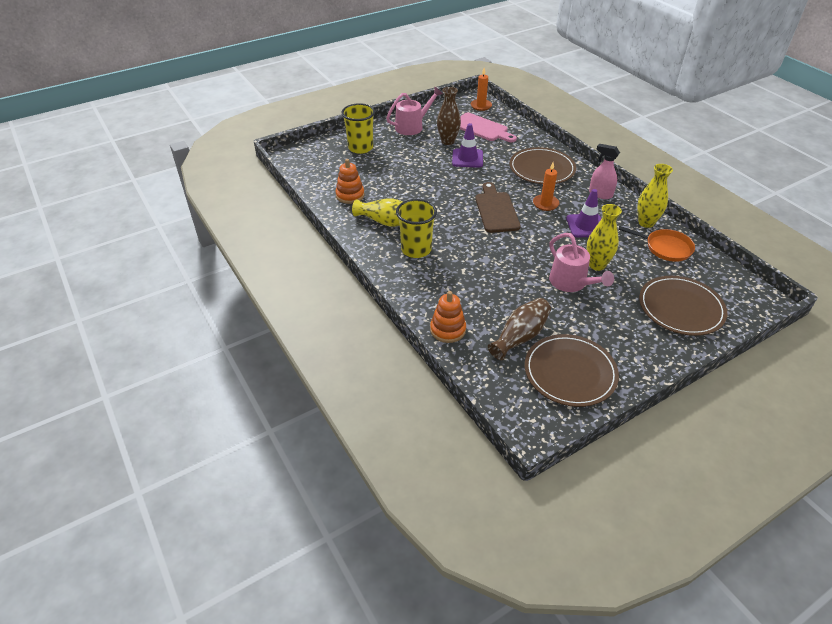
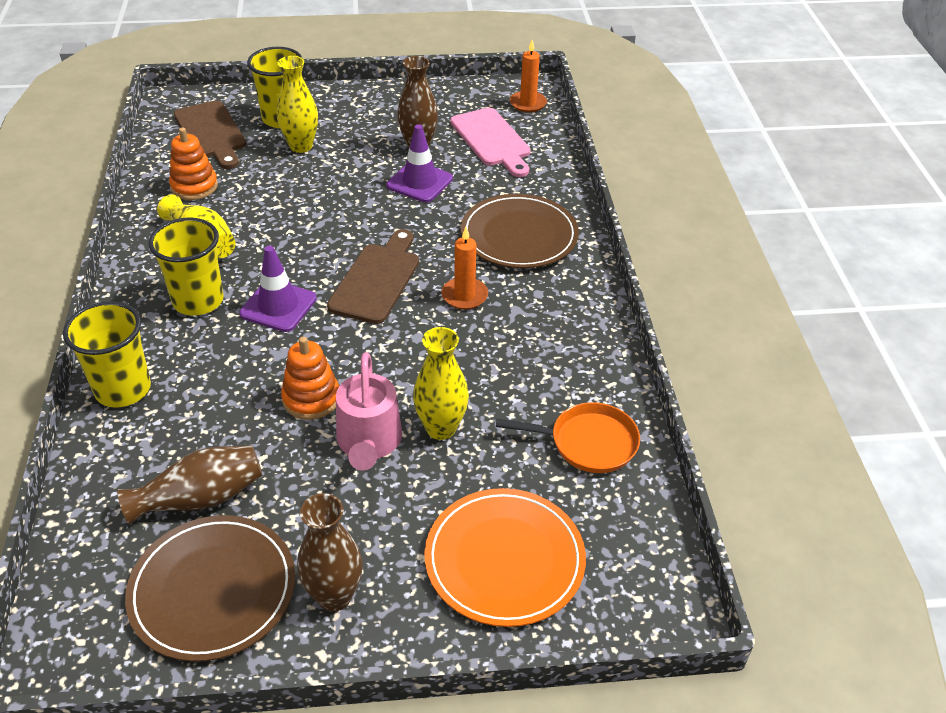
camera: 25 degrees right, 0 degrees up
pink watering can [386,87,443,135] -> none
orange stacking toy [430,291,466,343] -> orange stacking toy moved to [281,337,339,420]
purple traffic cone [566,189,601,238] -> purple traffic cone moved to [239,246,317,332]
pink spray bottle [589,144,620,199] -> none
orange pan [618,226,695,262] -> orange pan turned 45 degrees counterclockwise [496,402,640,473]
yellow vase [637,164,673,228] -> yellow vase moved to [277,56,318,153]
brown plate [639,276,728,336] -> orange plate [424,488,586,627]
none -> yellow cup [63,301,151,408]
none -> brown cutting board [174,100,246,169]
none -> brown vase [297,493,363,611]

